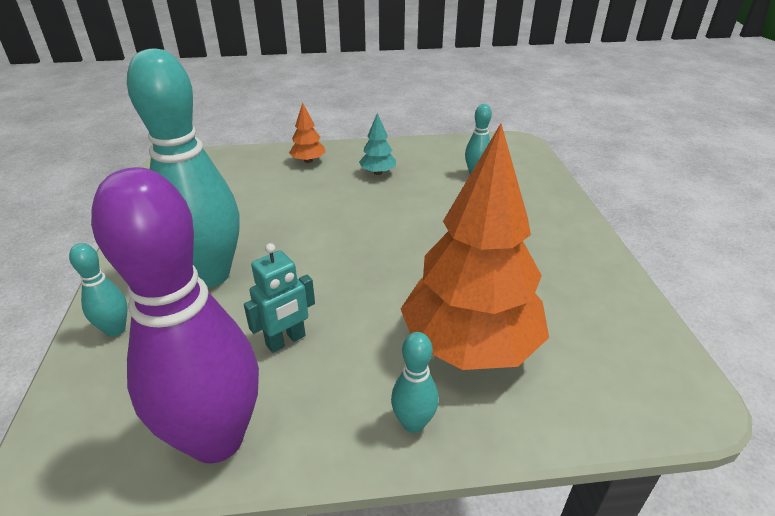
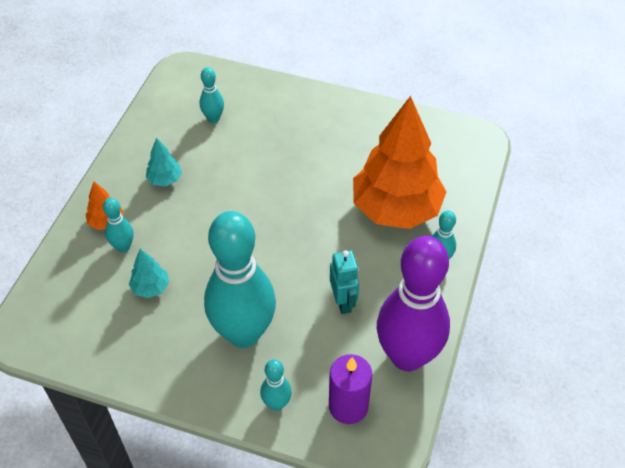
camera: 65 degrees left, 15 degrees up
none -> turquoise bowling pin [103,198,133,252]
none -> turquoise tree [129,249,169,298]
none -> purple candle [329,354,372,424]

